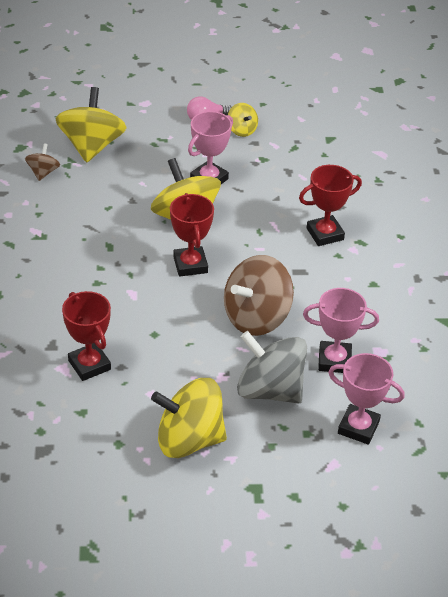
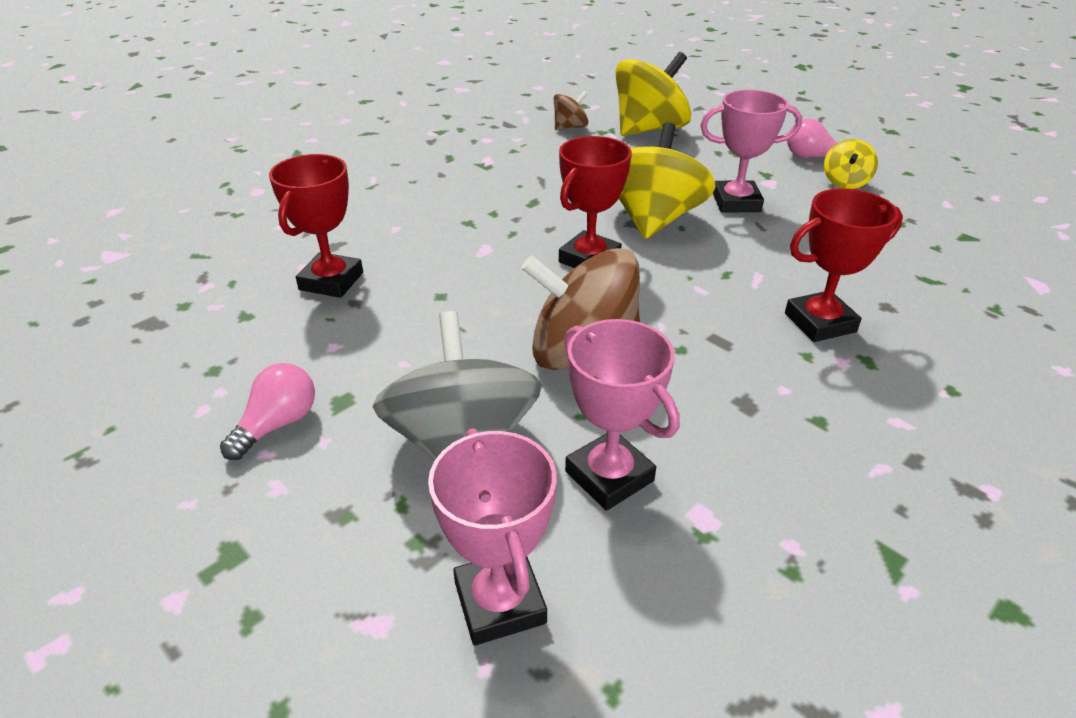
camera: 50 degrees right, 5 degrees down
yellow spinning top [151,378,227,458] -> pink light bulb [220,363,315,460]
red trophy [299,165,362,246] -> red trophy turned 45 degrees counterclockwise [785,188,903,342]

